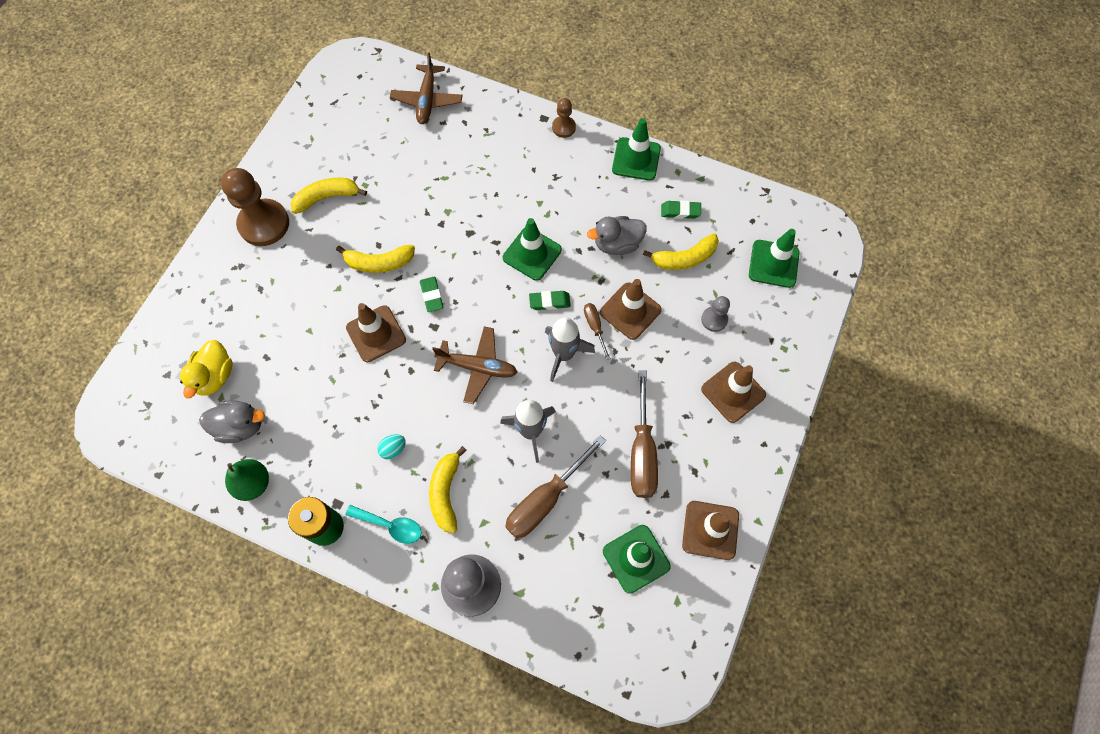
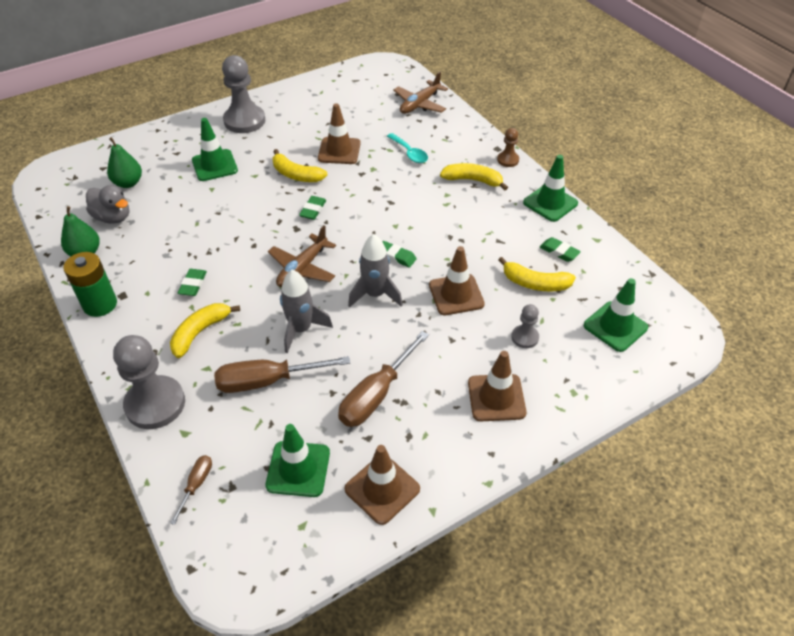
camera: 35 degrees right, 20 degrees down
yellow duck [180,340,233,399] -> green pear [107,137,142,188]
brown pawn [221,168,289,246] -> grey pawn [222,55,265,133]
yellow banana [291,178,367,214] -> yellow banana moved to [440,163,508,190]
brown traffic cone [346,303,406,362] -> brown traffic cone moved to [318,103,361,164]
turquoise spoon [346,505,422,544] -> turquoise spoon moved to [387,133,428,163]
turquoise egg [377,434,406,460] -> green eraser [178,269,207,296]
brown plane [432,326,517,404] -> brown plane turned 75 degrees clockwise [268,226,336,287]
green traffic cone [503,218,562,281] -> green traffic cone moved to [192,118,238,181]
brown screwdriver [584,303,611,360] -> brown screwdriver moved to [170,455,212,525]
grey duck [587,216,647,255] -> none

